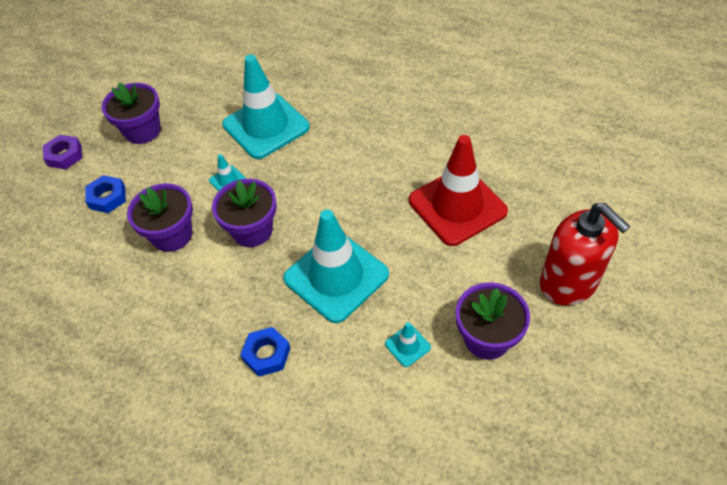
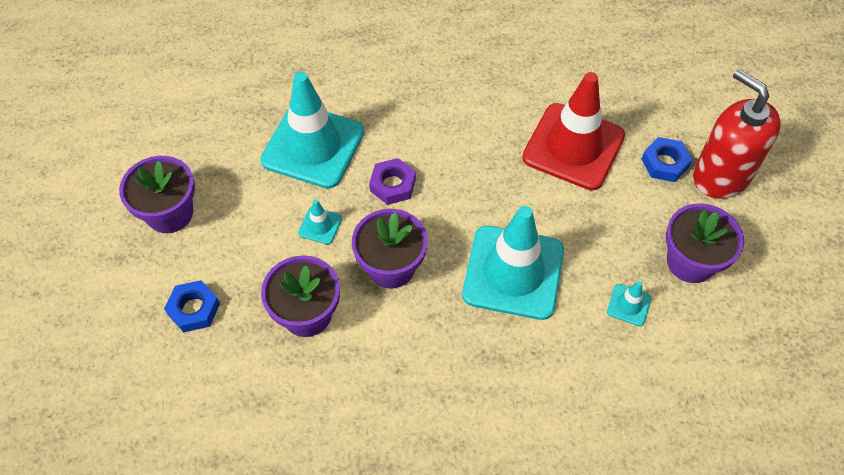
camera: 35 degrees left, 5 degrees up
purple nut [43,135,82,169] -> purple nut moved to [369,158,416,205]
blue nut [240,327,291,376] -> blue nut moved to [642,137,692,182]
red soap dispenser [540,203,630,306] -> red soap dispenser turned 150 degrees counterclockwise [693,69,781,199]

